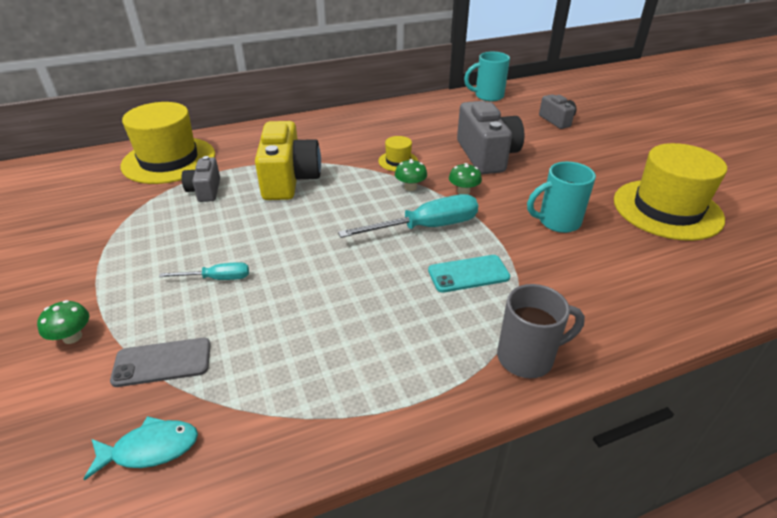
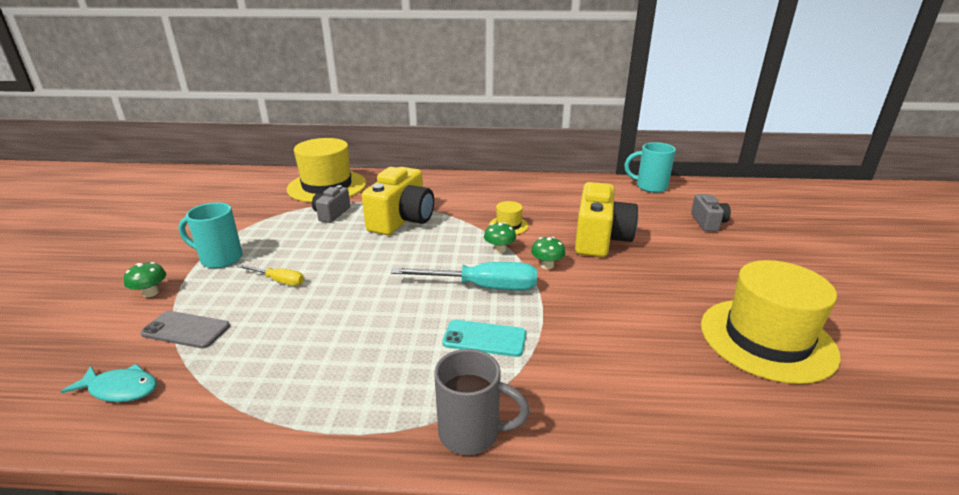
camera: 25 degrees right, 10 degrees down
turquoise screwdriver [159,262,249,280] -> yellow screwdriver [237,264,304,286]
grey camera [457,101,524,174] -> yellow camera [575,182,638,257]
turquoise mug [527,162,596,233] -> turquoise mug moved to [179,202,243,268]

